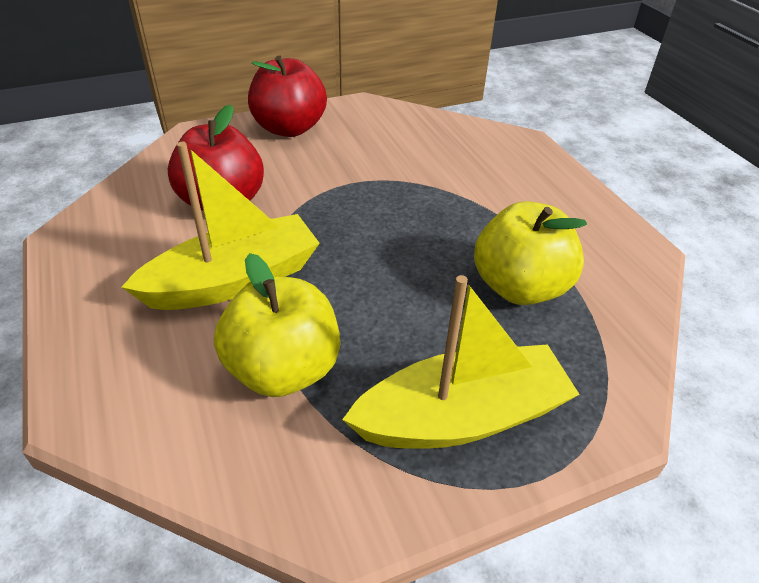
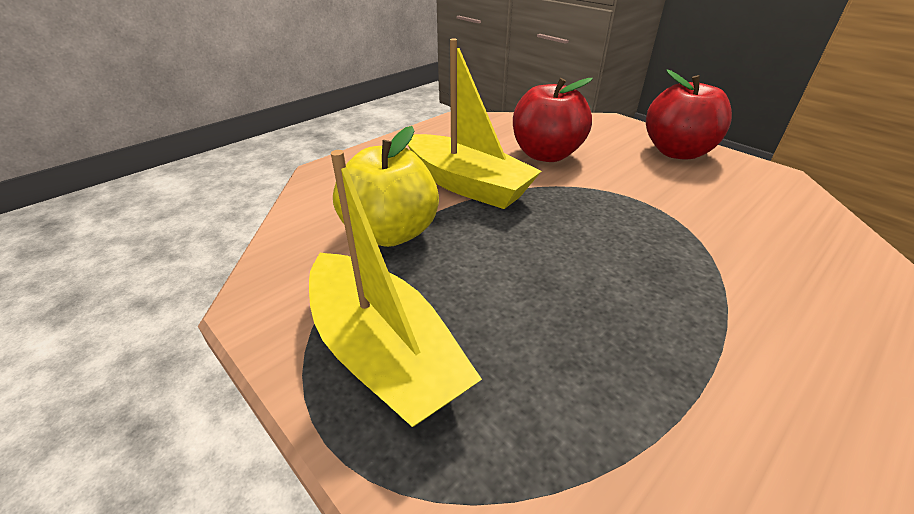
camera: 70 degrees right, 5 degrees down
yellow apple [474,201,587,305] -> none

